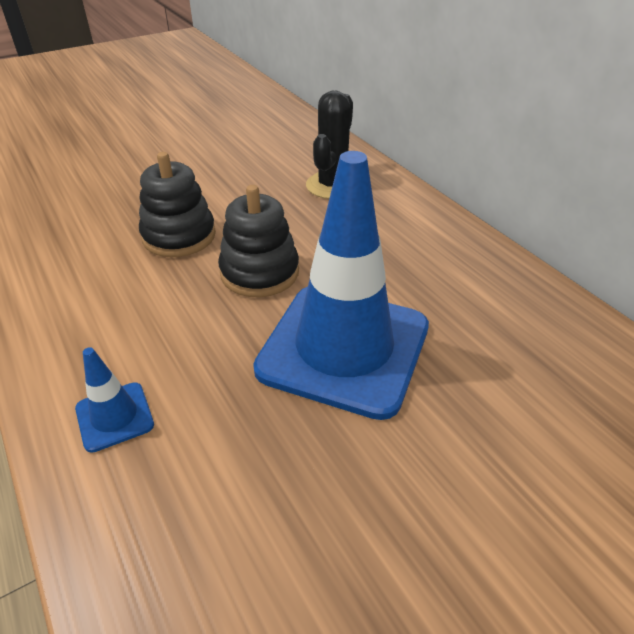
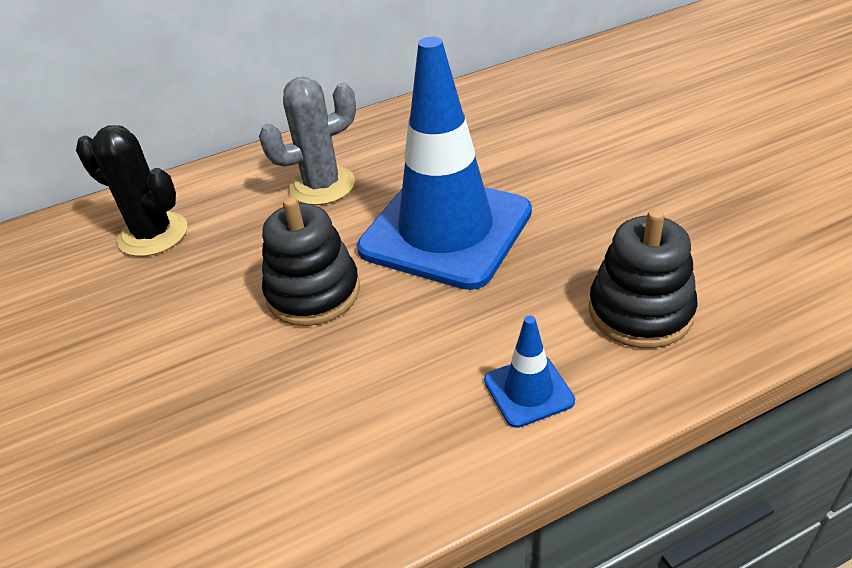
camera: 80 degrees left, 0 degrees up
black stacking toy [139,152,216,257] -> black stacking toy moved to [589,209,698,348]
none -> grey cactus [259,77,356,205]

